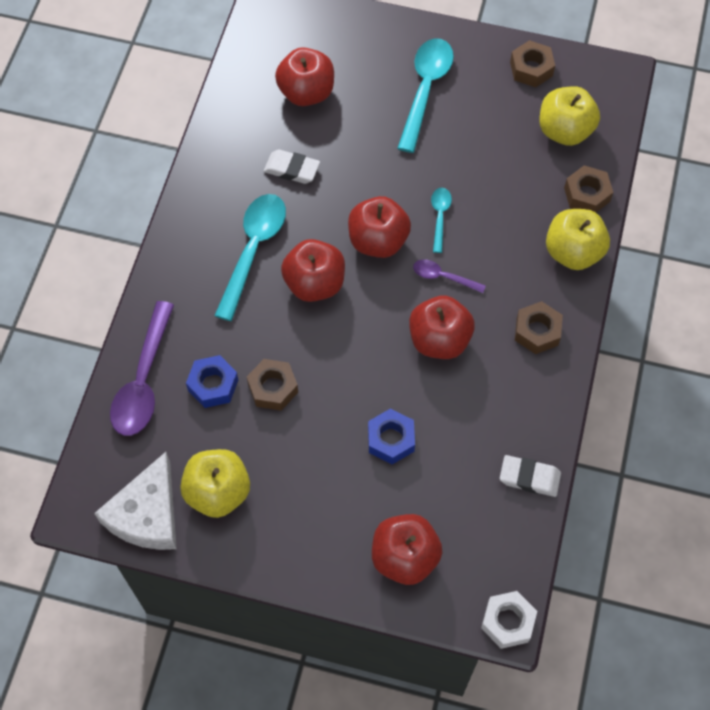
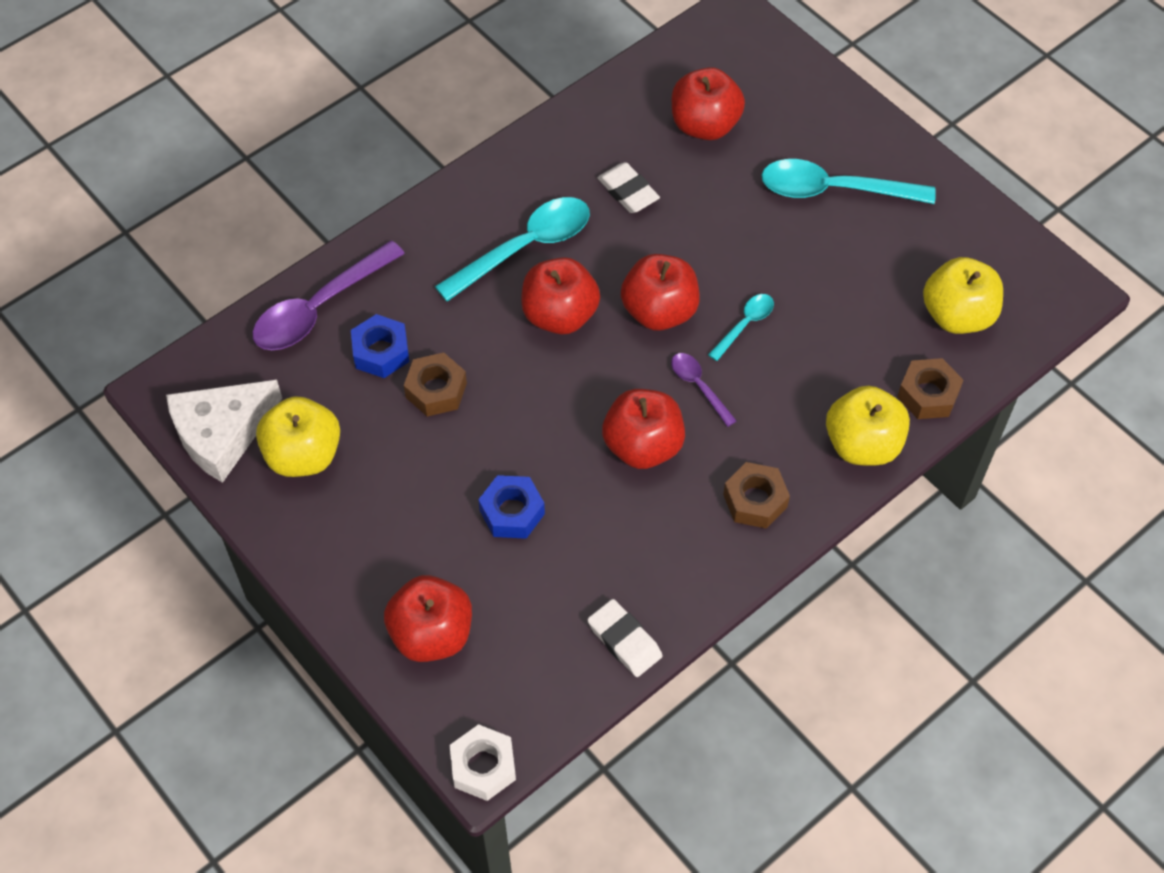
camera: 35 degrees right, 5 degrees down
turquoise spoon [397,38,454,153] -> turquoise spoon turned 135 degrees counterclockwise [761,159,936,204]
brown nut [510,40,555,87] -> none

